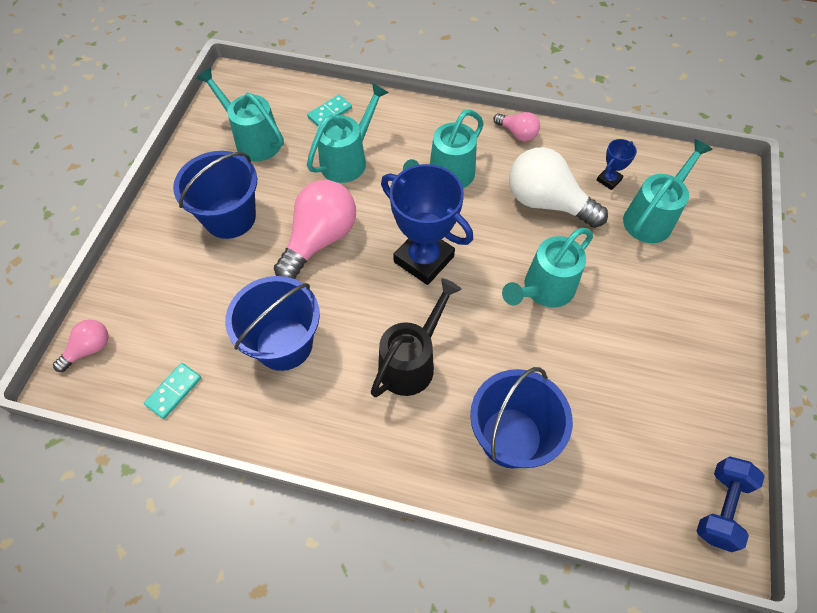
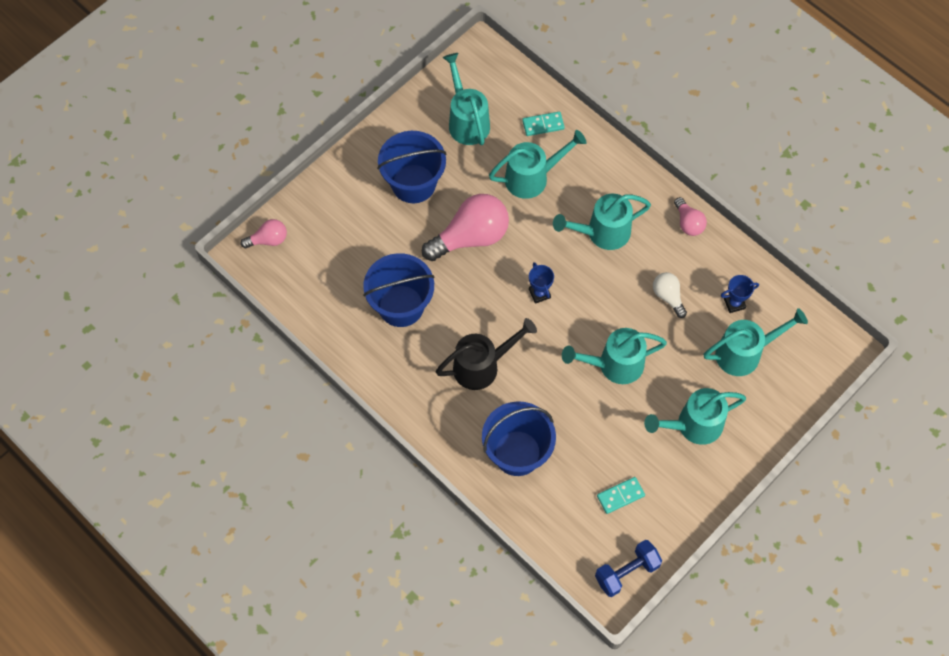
camera: 30 degrees right, 5 degrees up
turquoise domino [144,363,201,419] -> turquoise domino moved to [597,477,645,514]
blue trophy [381,164,473,285] -> blue trophy [529,262,554,304], size x0.45
white light bulb [509,147,608,228] -> white light bulb [653,272,687,318], size x0.51
none -> turquoise watering can [644,388,746,445]

